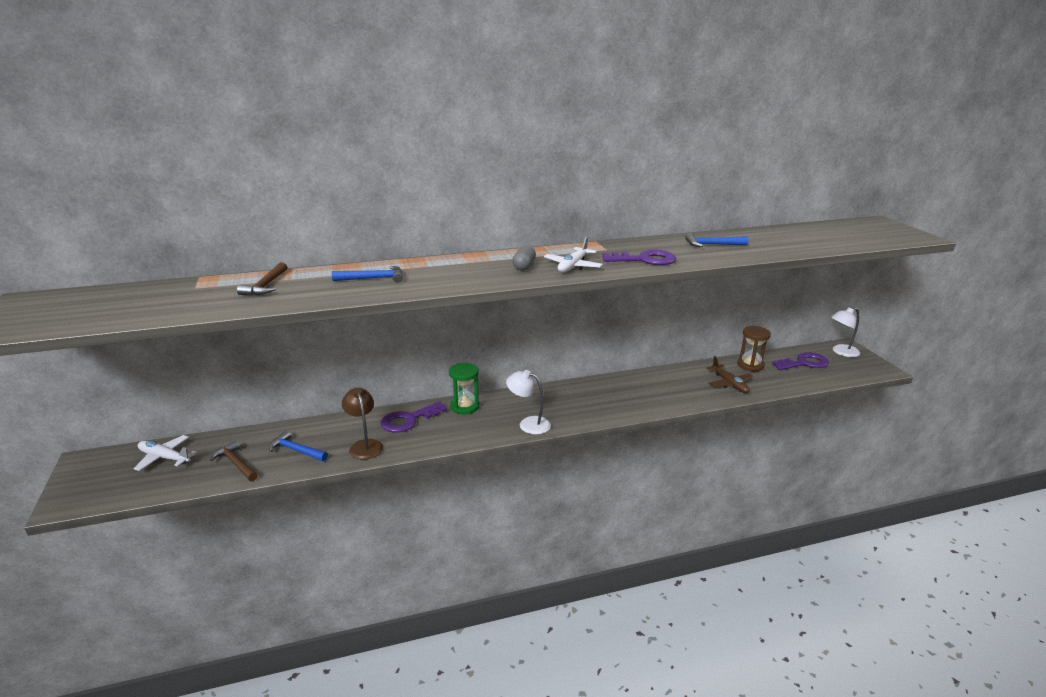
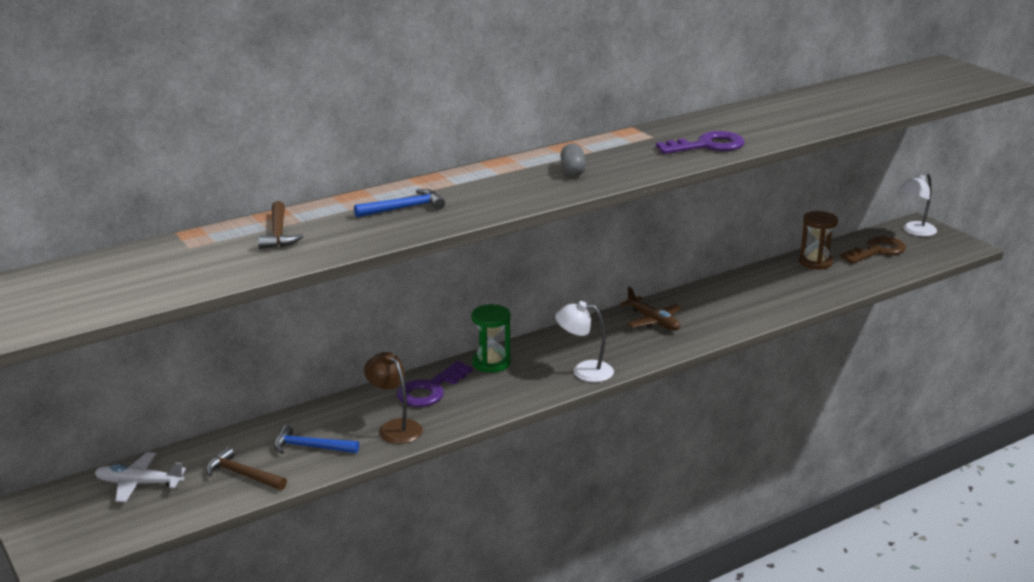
camera: 15 degrees left, 0 degrees up
white plane [544,237,603,272] -> none
blue hammer [685,233,749,247] -> none
brown plane [706,356,753,393] -> brown plane moved to [620,287,682,331]
purple key [772,352,829,370] -> brown key [840,236,906,264]

